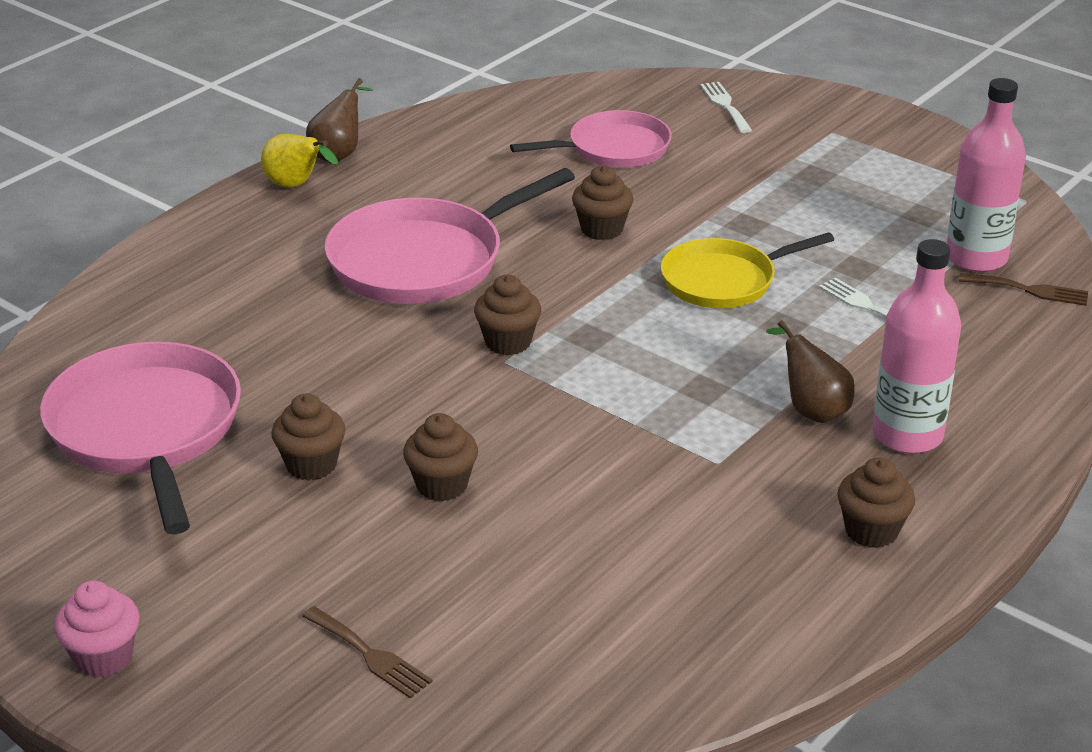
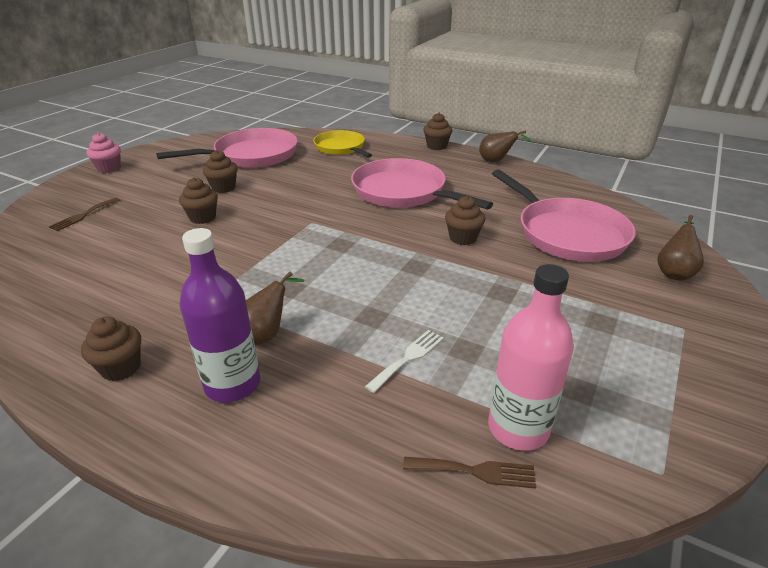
camera: 80 degrees right, 0 degrees up
yellow pear [261,134,338,187] -> none
brown cupcake [474,275,541,355] -> brown cupcake moved to [423,113,452,150]
pink pan [510,110,672,168] -> pink pan [492,170,636,262], size x1.56
yellow pan [661,232,834,308] -> yellow pan moved to [313,130,372,158]
white fork [700,82,752,133] -> brown pear [657,215,704,281]
pink bottle [872,239,961,454] -> purple bottle [179,228,260,403]
brown fork [959,273,1088,306] -> brown fork turned 90 degrees counterclockwise [403,457,536,489]

